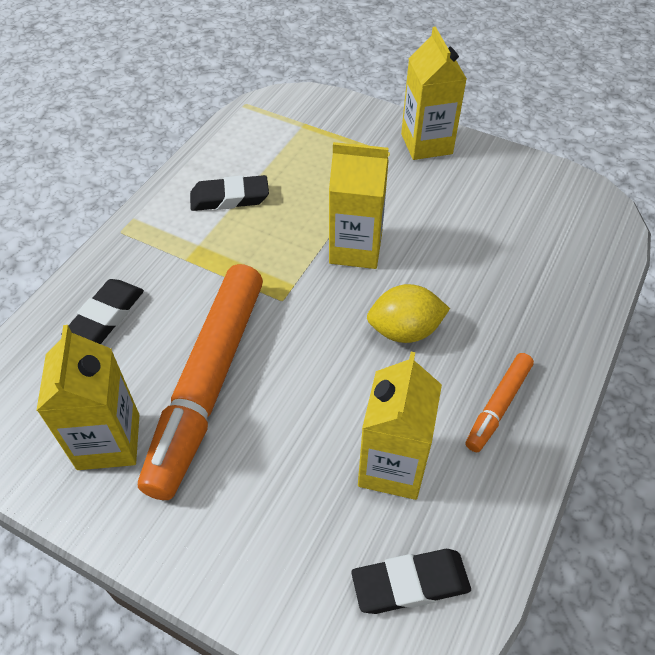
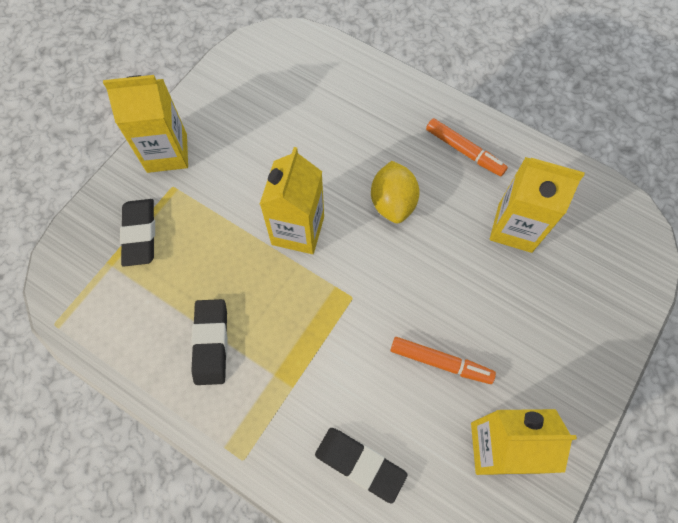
camera: 85 degrees left, 15 degrees up
orange marker [138,264,263,500] -> orange marker [391,337,496,384], size x0.46
black eraser [351,549,471,614] -> black eraser moved to [120,199,155,266]

